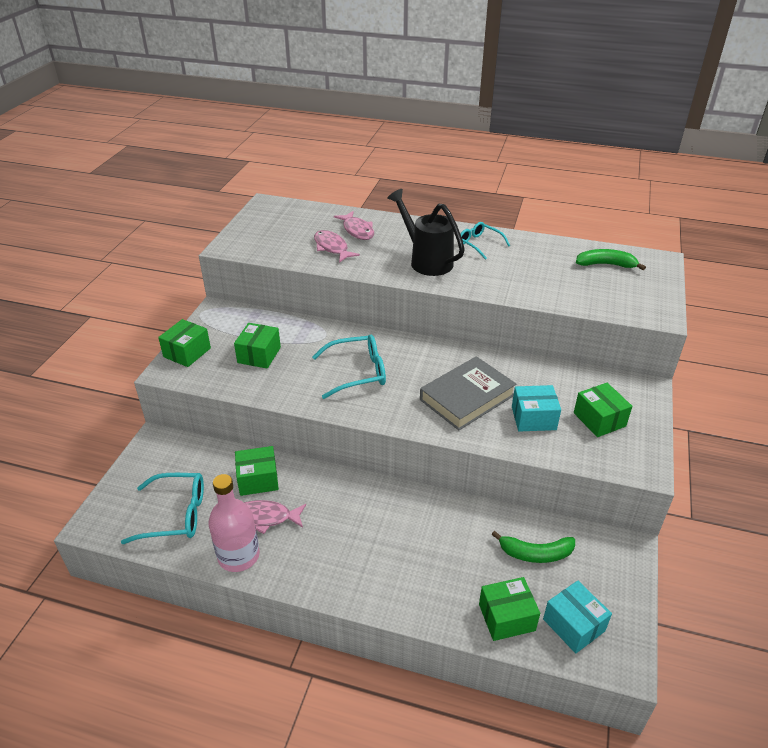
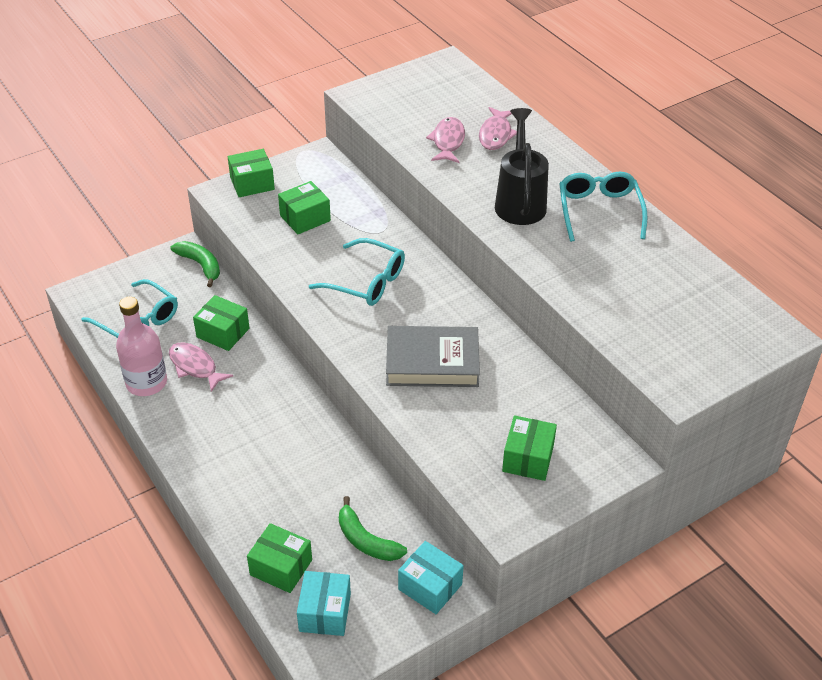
camera: 40 degrees right, 5 degrees up
turquoise glasses [460,222,510,260] -> turquoise glasses [559,172,648,242], size x1.52
turquoise box [512,385,561,432] -> turquoise box moved to [398,541,464,614]
green banana [576,249,646,270] -> green banana moved to [170,241,220,287]

